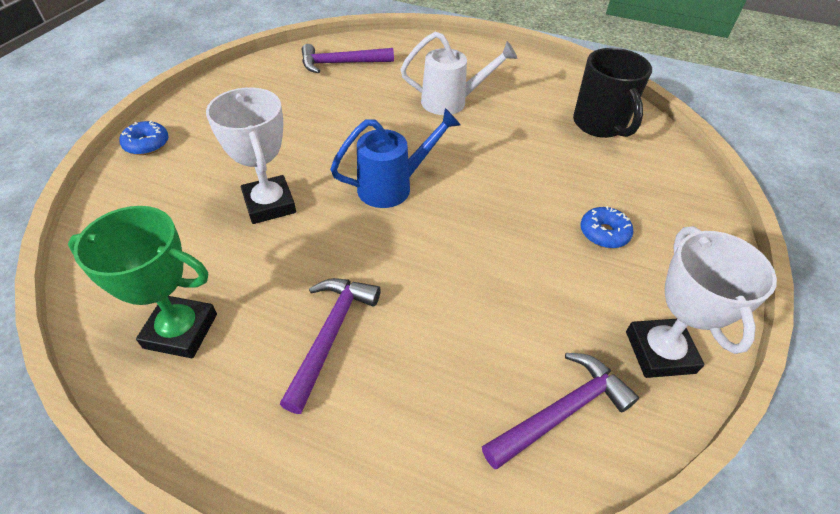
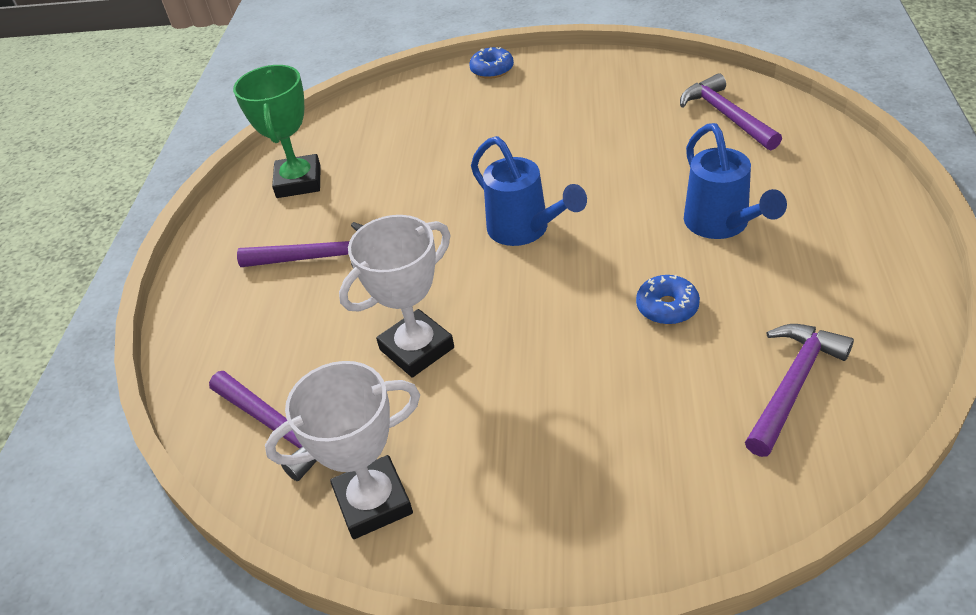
camera: 80 degrees right, 5 degrees down
white trophy [206,87,296,224] -> white trophy moved to [339,215,454,377]
white watering can [401,32,517,115] -> blue watering can [684,123,787,239]
black mug [573,48,652,138] -> purple hammer [745,324,854,457]
blue donut [580,206,633,248] -> blue donut moved to [636,275,700,325]

